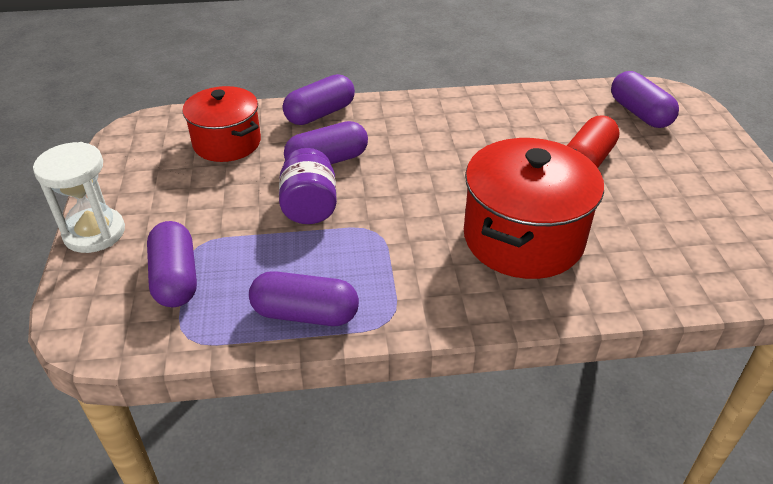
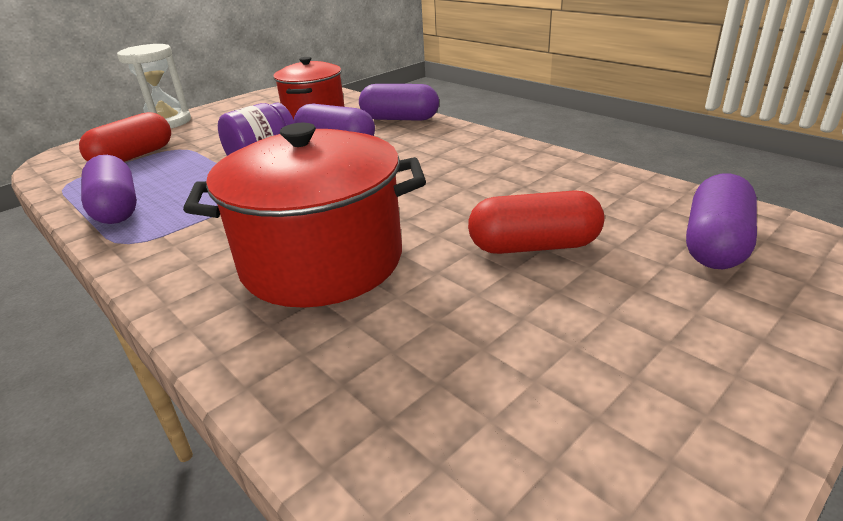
camera: 55 degrees right, 10 degrees down
purple capsule [147,221,197,307] -> red capsule [79,112,171,162]

